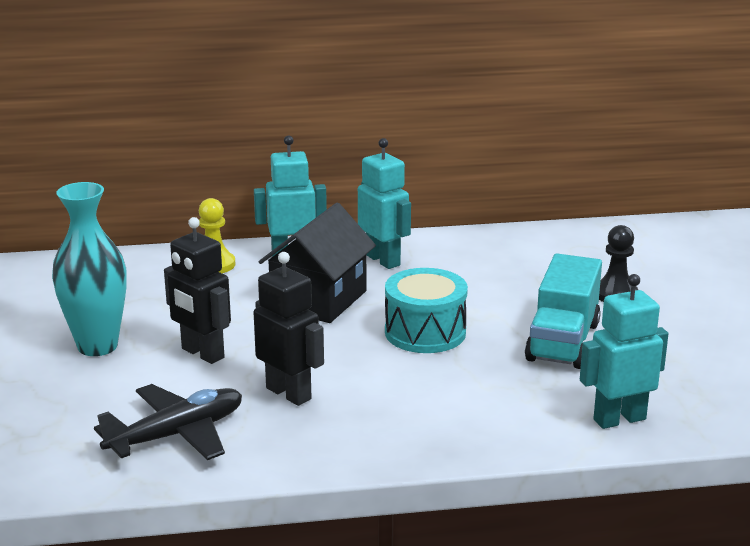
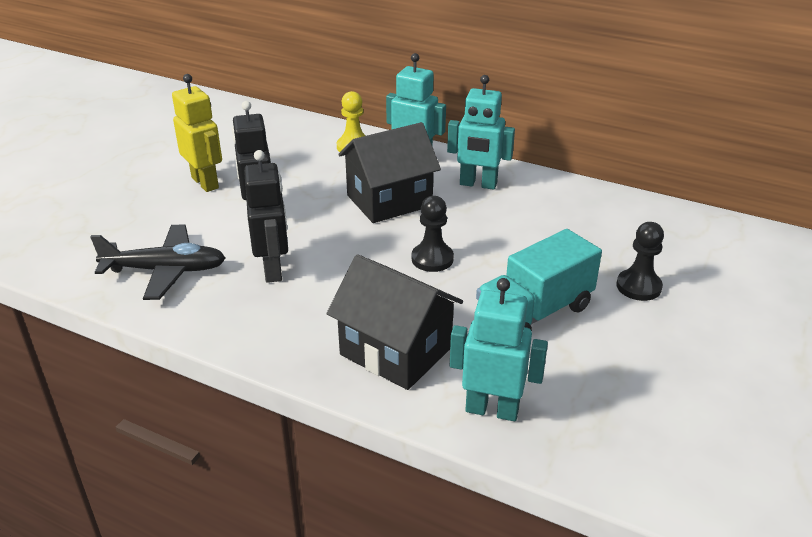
camera: 35 degrees right, 10 degrees up
turquoise vase [52,182,127,356] -> yellow robot [172,74,222,192]
turquoise robot [358,138,411,269] -> turquoise robot turned 105 degrees clockwise [447,75,515,190]
turquoise drum [385,268,468,353] -> black pawn [412,196,454,272]
none -> black house [327,254,463,390]

